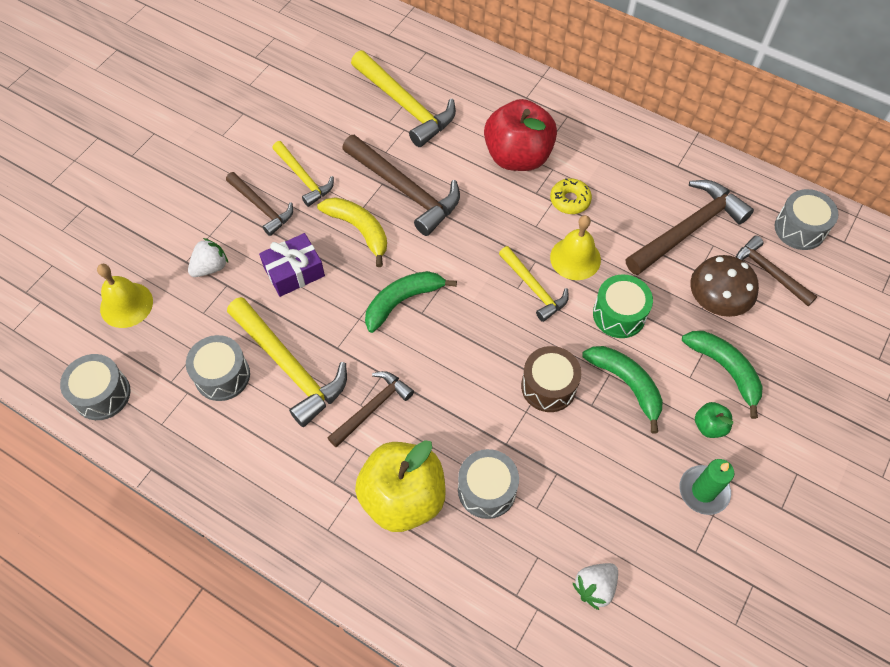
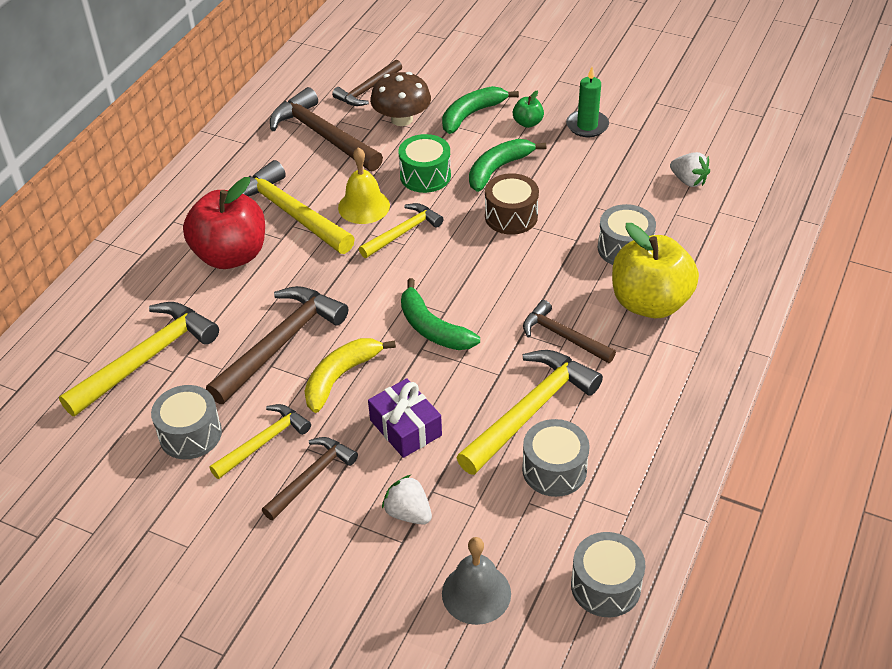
camera: 95 degrees left, 15 degrees down
yellow bell [97,264,153,328] -> grey bell [442,537,511,625]
yellow donut [550,178,592,214] -> yellow hammer [243,160,355,254]
grey drum [775,189,838,250] -> grey drum moved to [151,385,222,459]

